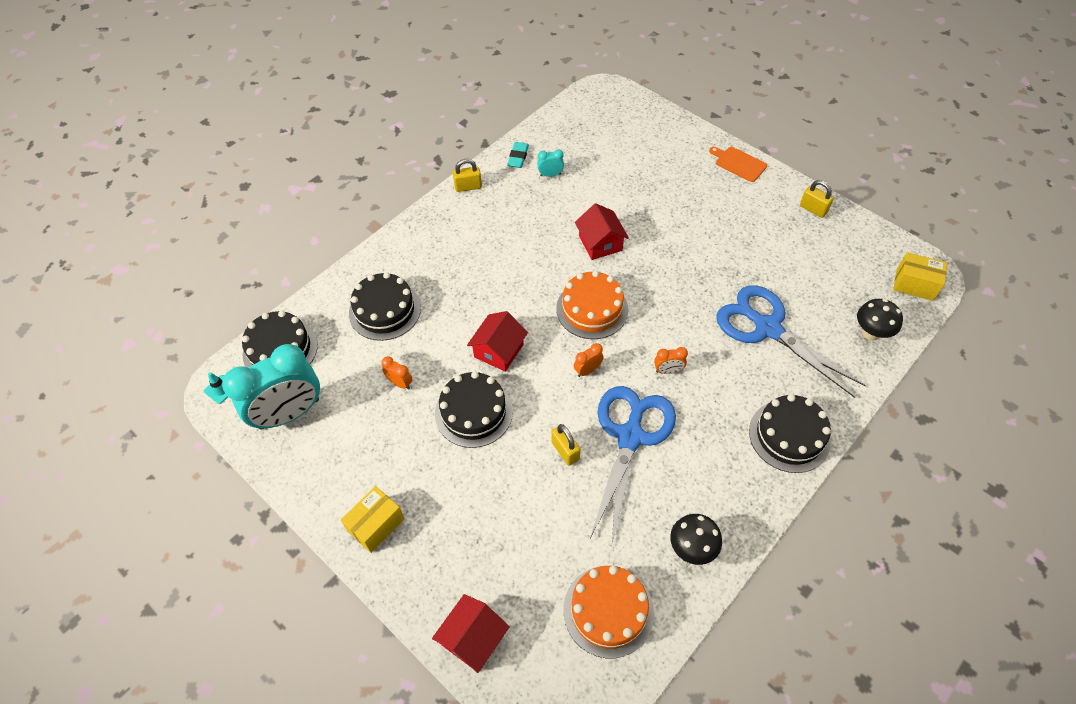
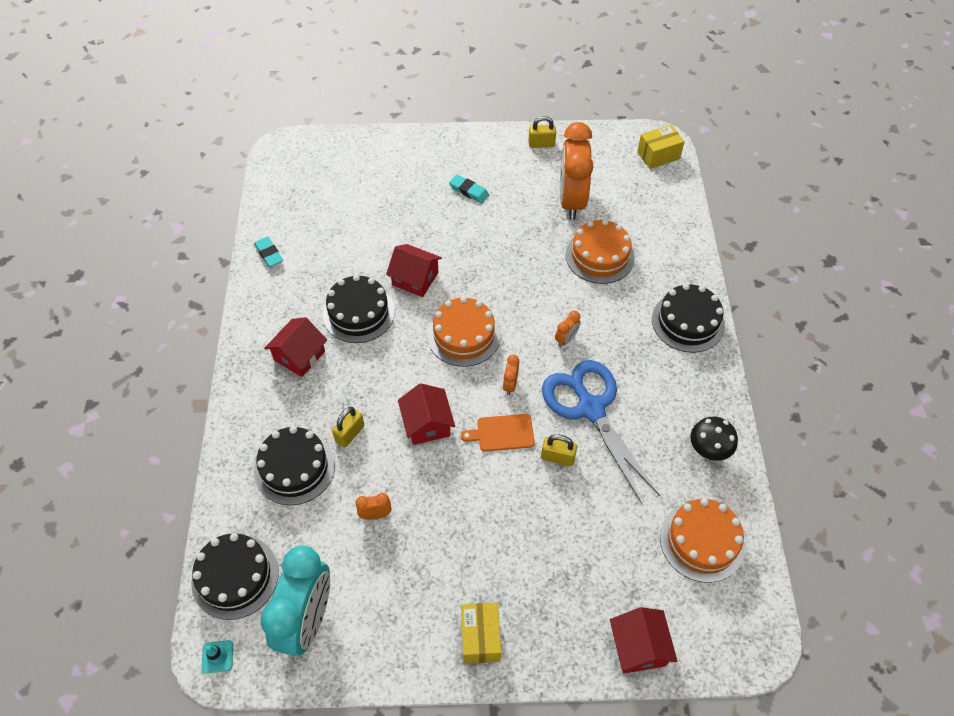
camera: 45 degrees left, 0 degrees up
black cake [435,371,513,448] -> black cake moved to [323,275,395,343]
yellow padlock [453,159,482,192] -> yellow padlock moved to [332,407,364,448]
turquoise clock [537,149,564,177] -> none
orange cutting board [709,147,767,182] -> orange cutting board moved to [461,414,535,452]
blue scissors [716,285,866,398] -> orange cake [565,219,635,284]
black mushroom [857,299,903,340] -> none
none -> red house [265,317,327,377]
none -> turquoise eraser [449,175,489,203]
none -> orange clock [560,122,594,220]

